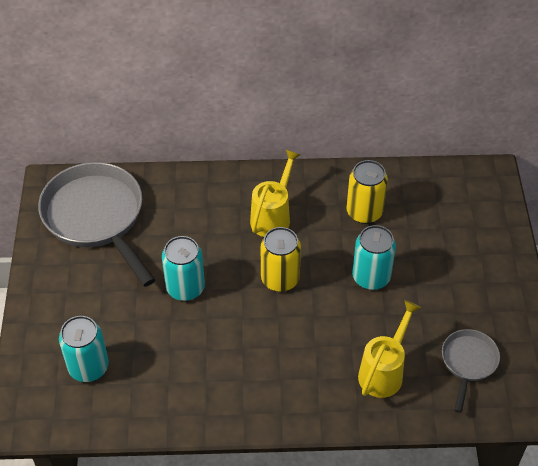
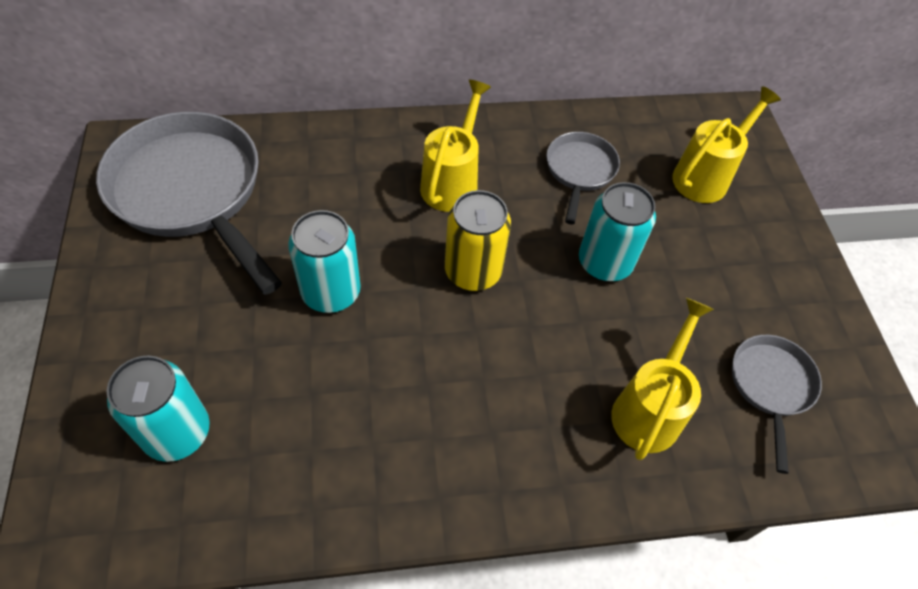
camera: 10 degrees left, 5 degrees up
yellow can [346,160,388,224] -> grey pan [546,132,620,225]
none -> yellow watering can [672,86,781,203]

